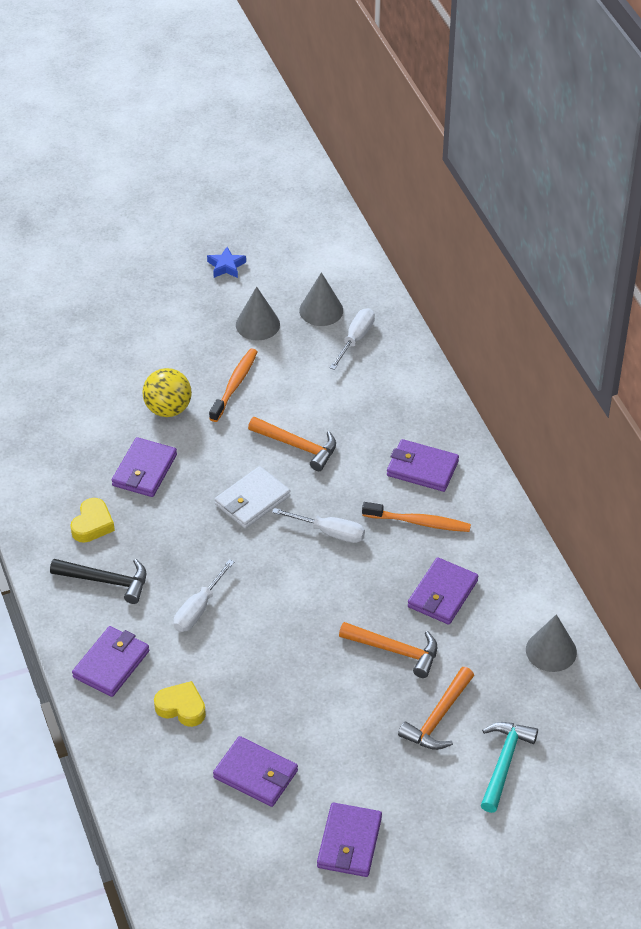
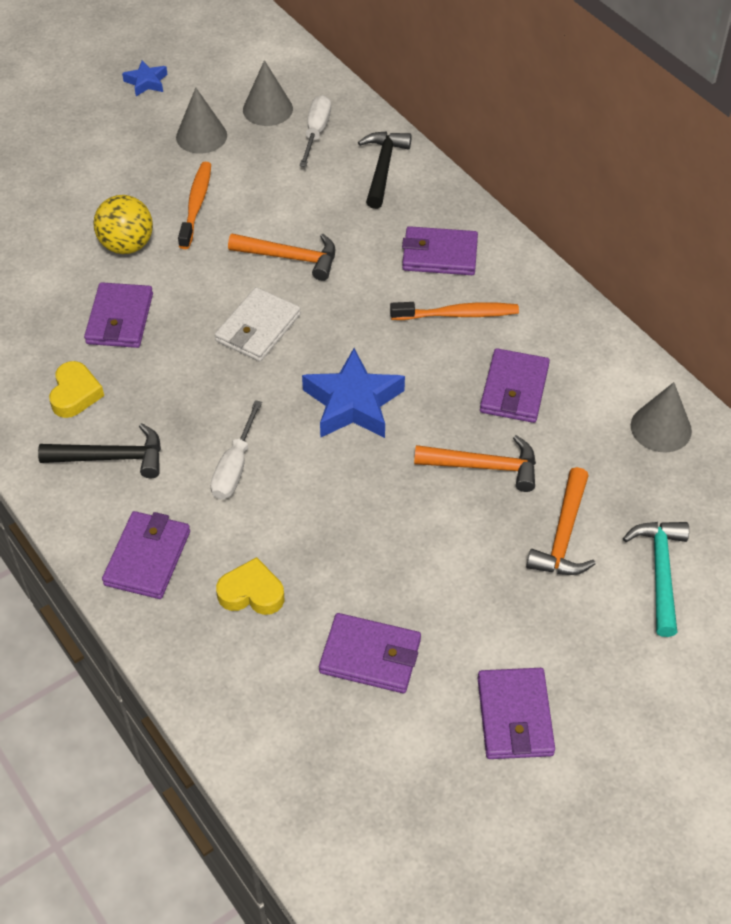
camera: 15 degrees left, 5 degrees up
white screwdriver [272,508,365,543] -> none
none -> blue star [302,348,405,438]
none -> black hammer [358,131,412,209]

